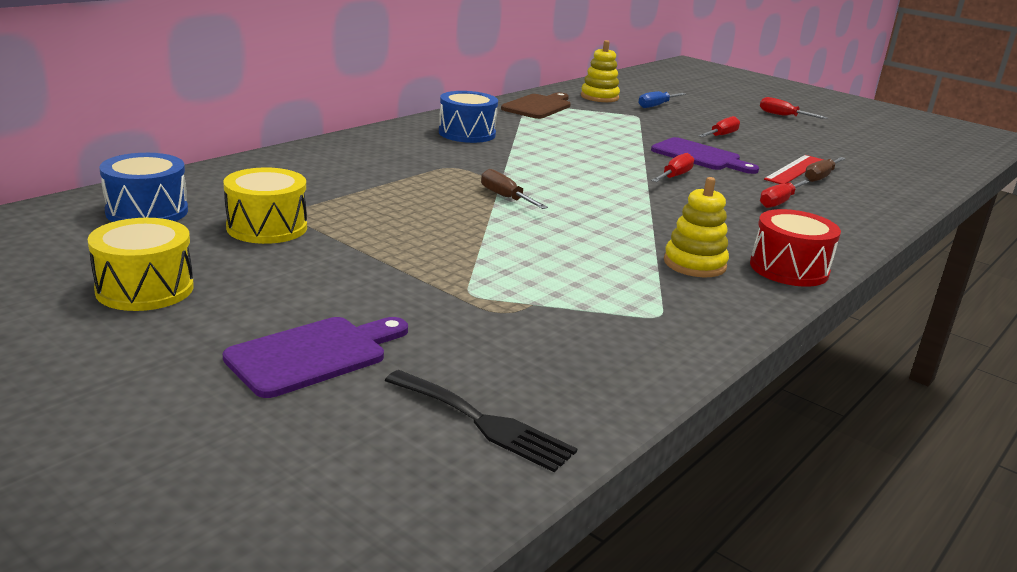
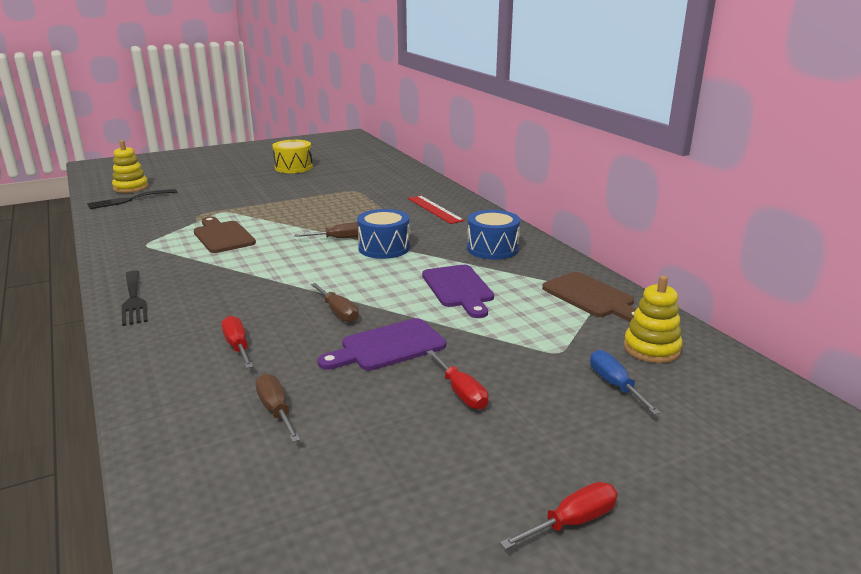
camera: 115 degrees right, 0 degrees up
blue drum [99,153,188,222] -> blue drum moved to [357,209,410,259]
yellow drum [223,167,307,244] -> none
purple cutting board [223,317,408,398] -> purple cutting board moved to [422,265,494,318]
red screwdriver [651,153,694,182] -> brown screwdriver [310,283,359,323]
yellow stacking toy [664,177,729,277] -> yellow stacking toy moved to [112,140,149,193]
red drum [750,209,841,287] -> black fork [122,270,148,326]
red ruler [764,155,824,184] -> red ruler moved to [408,196,464,224]
none -> brown cutting board [194,217,256,253]

